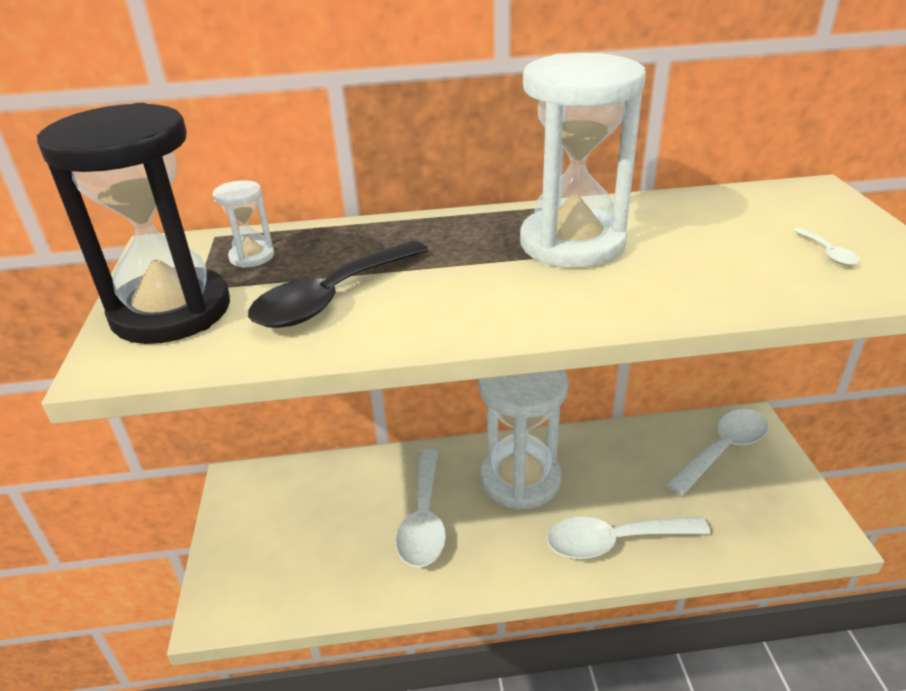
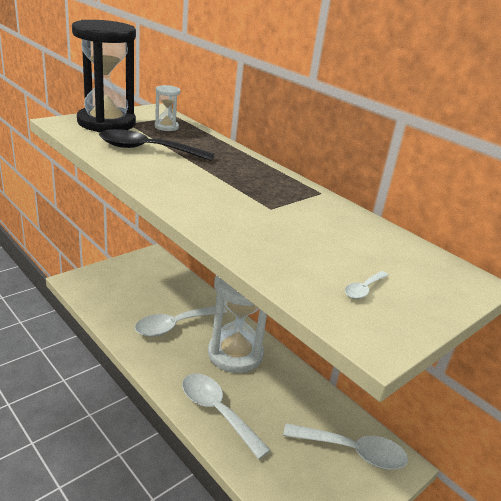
camera: 50 degrees right, 5 degrees down
white hourglass [520,53,646,268] -> none

